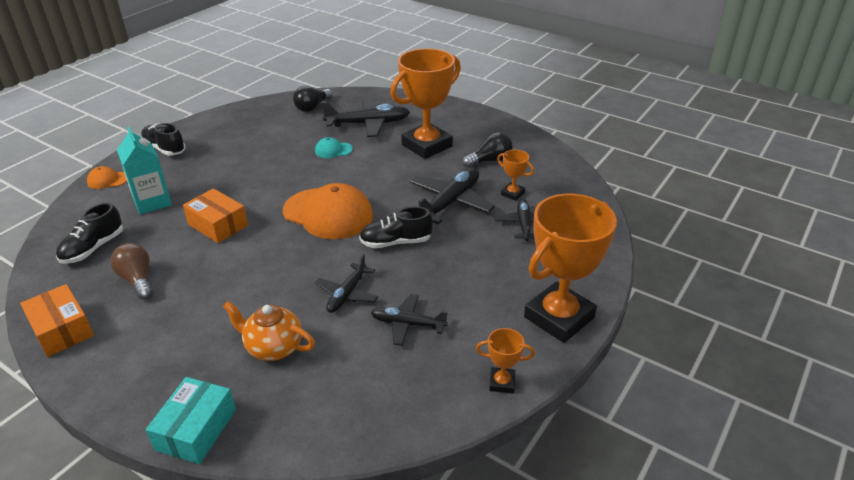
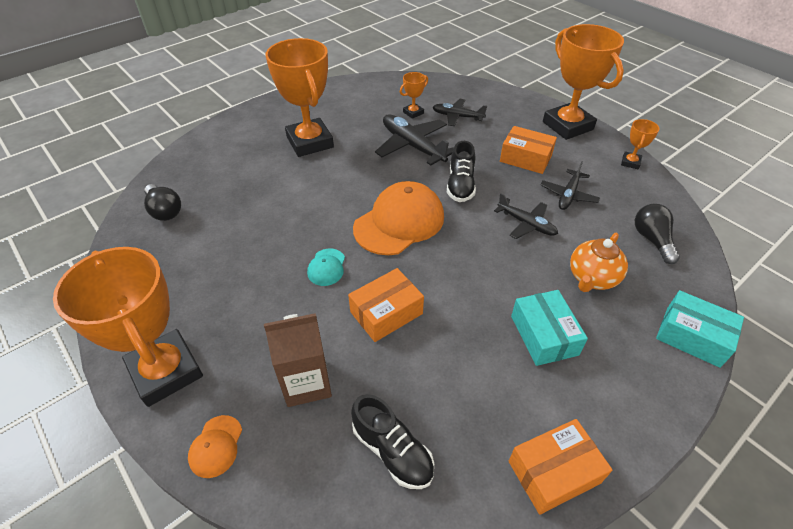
camera: 75 degrees left, 10 degrees up
brown light bulb [110,243,153,300] -> none
turquoise carton [117,126,172,215] -> brown carton [264,313,332,407]
black shoe [141,123,186,156] -> orange trophy [53,247,203,407]
turquoise cap [315,137,353,158] -> turquoise cap moved to [307,249,345,286]
black plane [321,97,410,137] -> none
black light bulb [462,132,513,168] -> black light bulb moved to [635,204,680,264]
none -> orange box [500,126,557,174]
none -> turquoise box [511,290,588,366]

